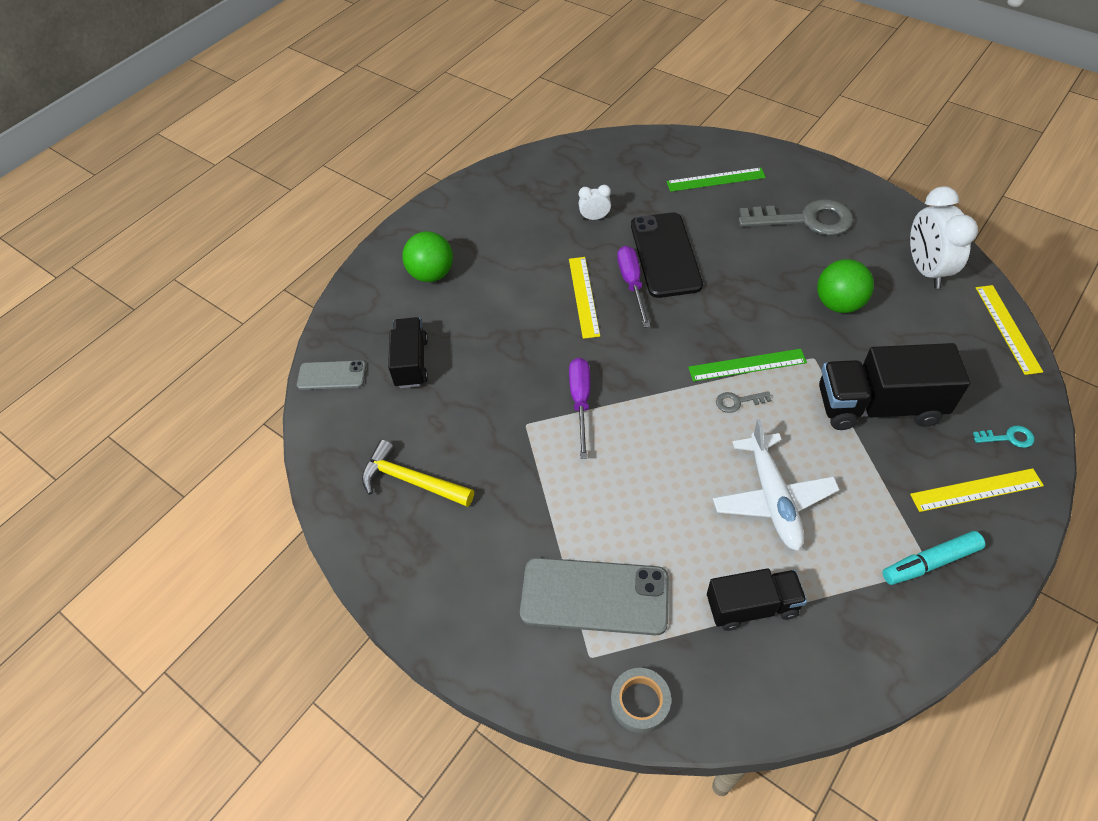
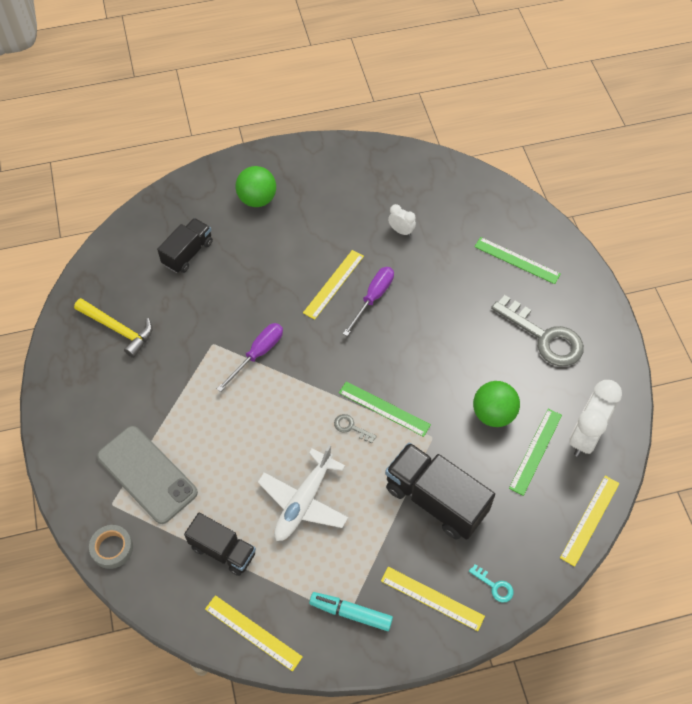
camera: 35 degrees right, 5 degrees up
grey phone [297,360,366,390] -> none
yellow hammer [362,440,474,507] -> yellow hammer turned 150 degrees clockwise [74,298,152,358]
black phone [631,212,703,298] -> none
none -> yellow ruler [205,595,303,672]
none -> green ruler [509,409,562,496]

